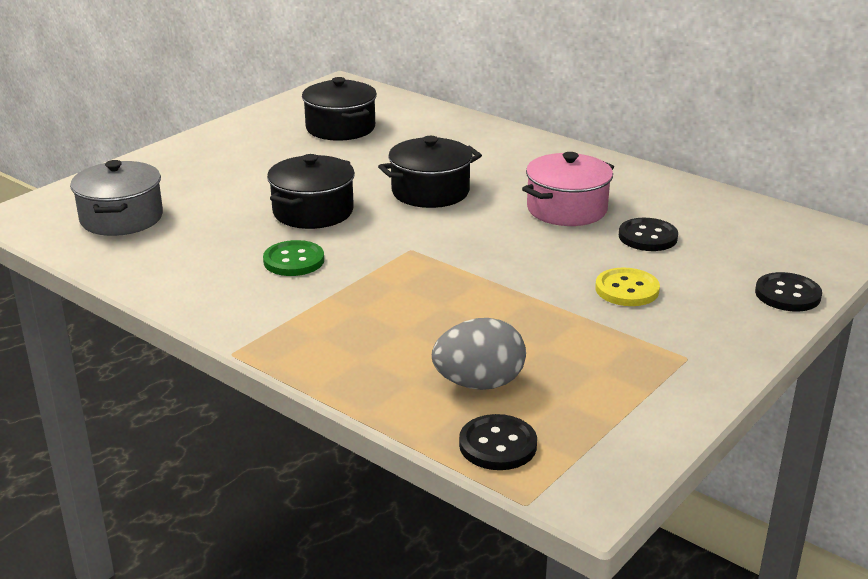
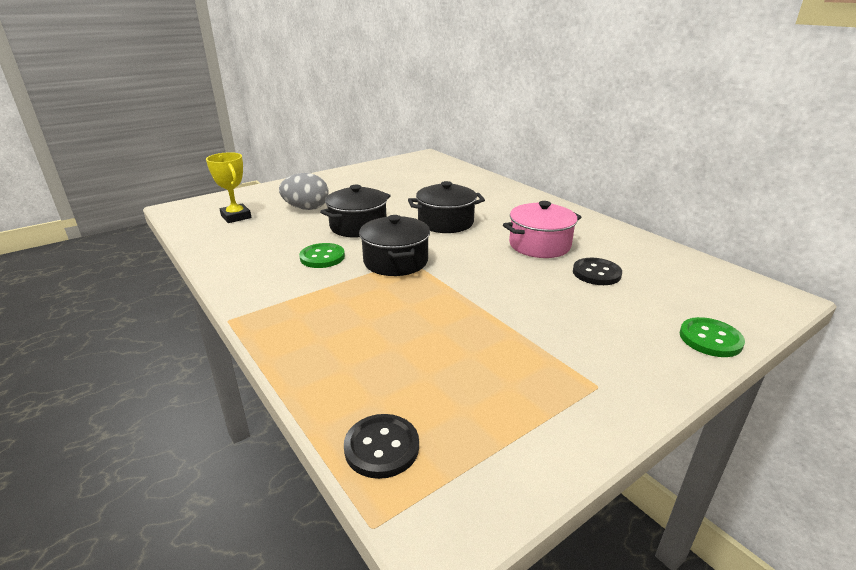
camera: 15 degrees right, 0 degrees up
grey pot [70,160,163,236] -> yellow trophy [206,152,251,223]
black pot [302,77,377,141] -> black pot moved to [359,215,430,276]
grey egg [432,318,526,390] -> grey egg moved to [279,173,328,210]
yellow button [595,267,660,306] -> none
black button [755,272,822,311] -> green button [679,317,745,357]

